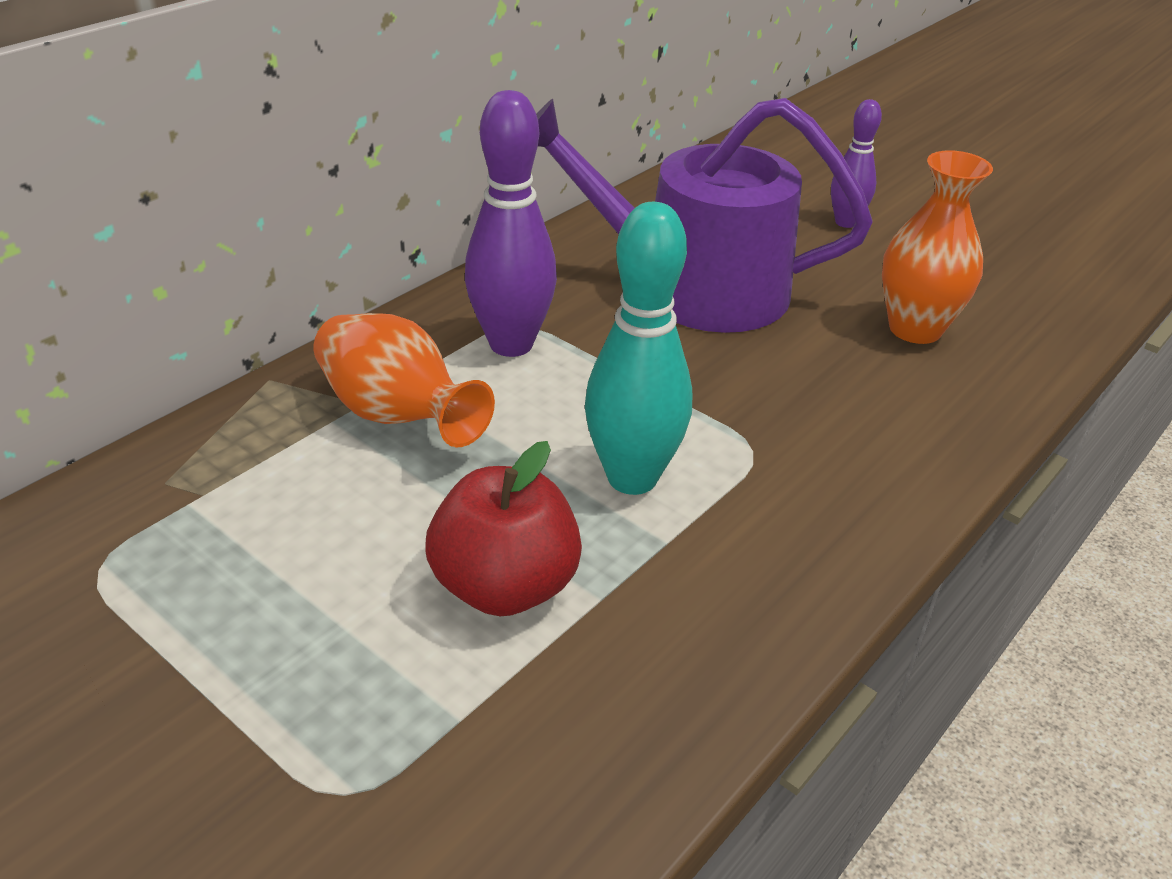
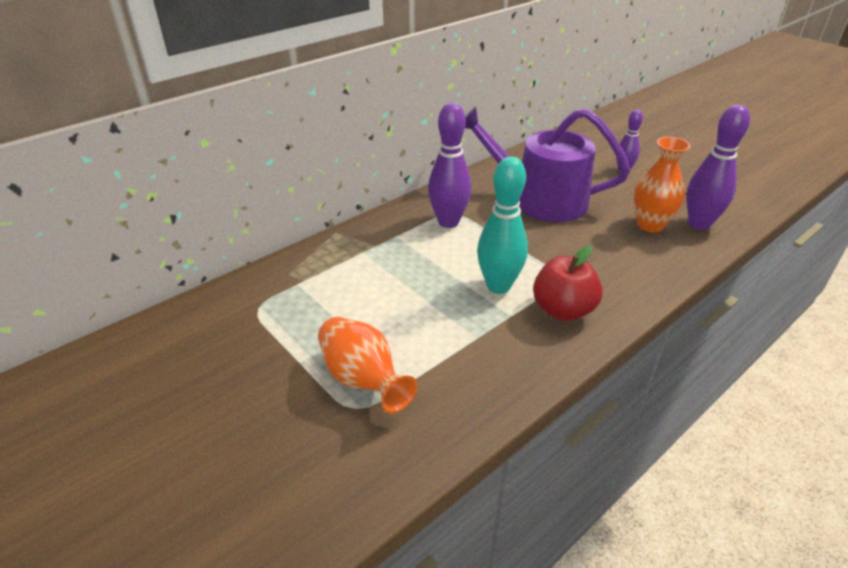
camera: 10 degrees right, 0 degrees up
orange vase [314,313,495,447] -> orange vase moved to [318,317,418,413]
red apple [425,441,582,616] -> red apple moved to [533,246,603,321]
none -> purple bowling pin [686,104,750,230]

